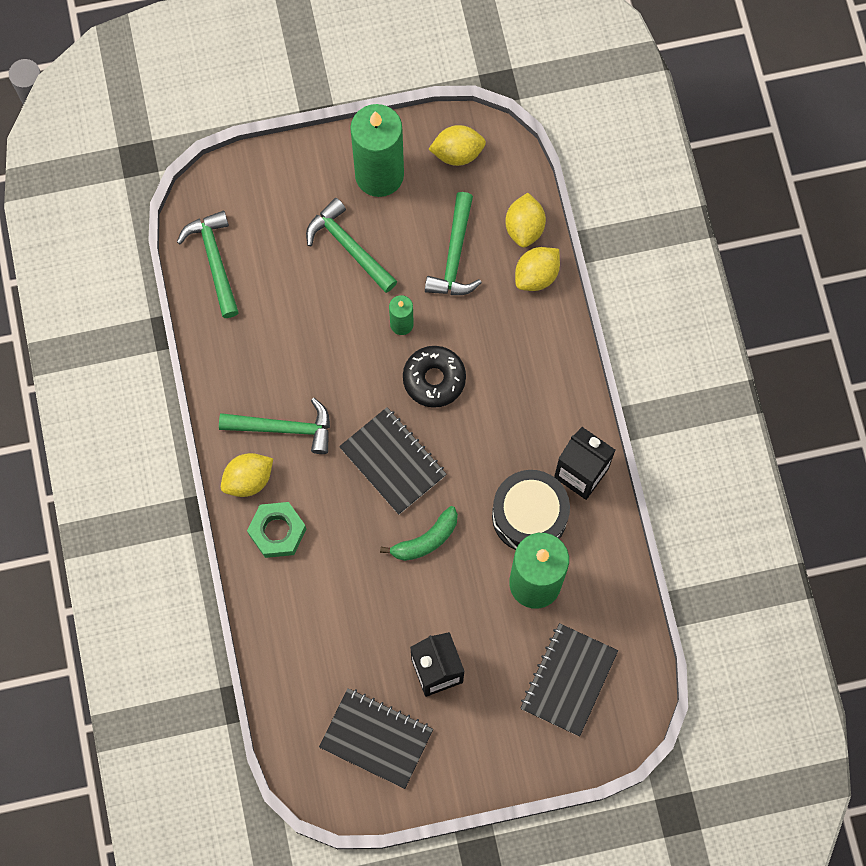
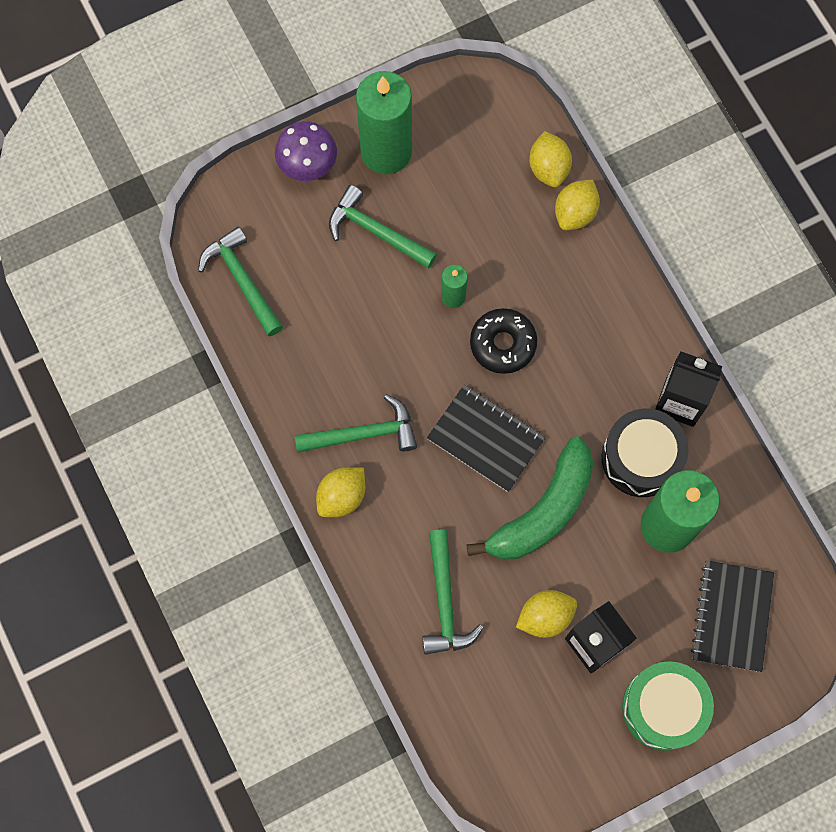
camera: 15 degrees left, 0 degrees up
green nut [247,502,306,558] -> none
black notebook [319,688,433,789] -> none
green banana [380,506,458,561] -> green banana [466,436,593,559], size x1.77
green hammer [425,192,482,295] -> green hammer moved to [422,530,484,655]
yellow lemon [429,125,486,166] -> yellow lemon moved to [516,590,577,638]
none -> purple mushroom [275,122,337,181]
none -> green drum [622,661,714,751]

